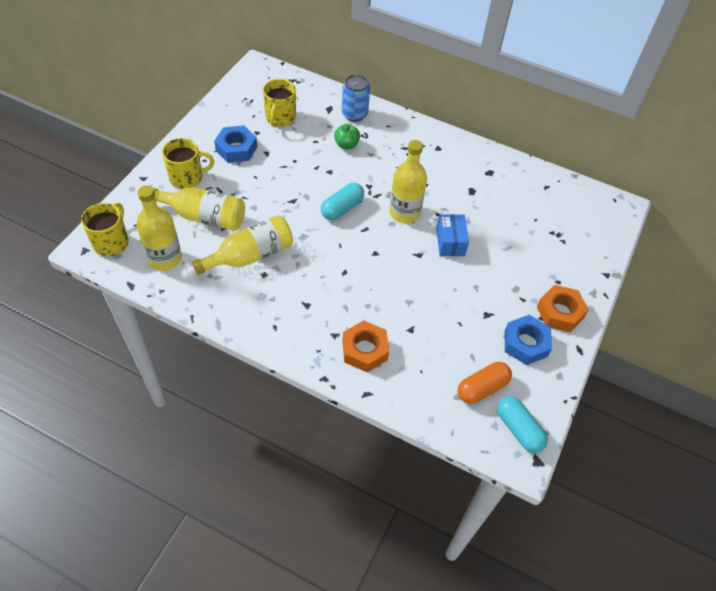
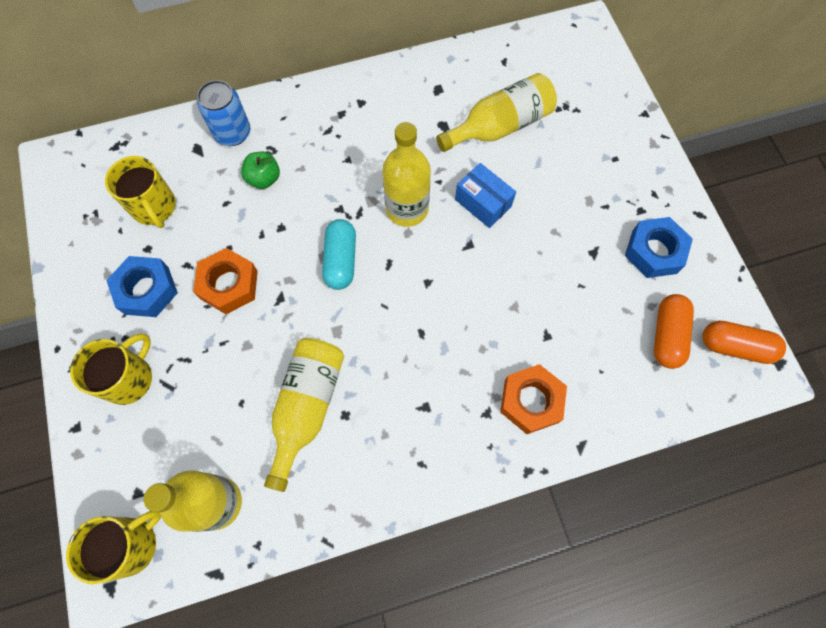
camera: 40 degrees left, 15 degrees up
yellow mug [81,202,129,256] -> yellow mug turned 75 degrees clockwise [66,511,161,584]
yellow bottle [153,187,245,231] -> yellow bottle moved to [436,73,557,152]
turquoise capsule [497,396,548,453] -> orange capsule [703,321,786,364]
orange nut [537,285,589,332] -> orange nut moved to [193,248,258,314]

